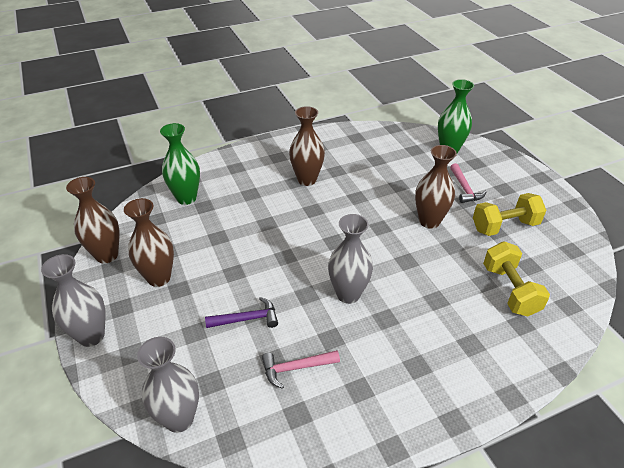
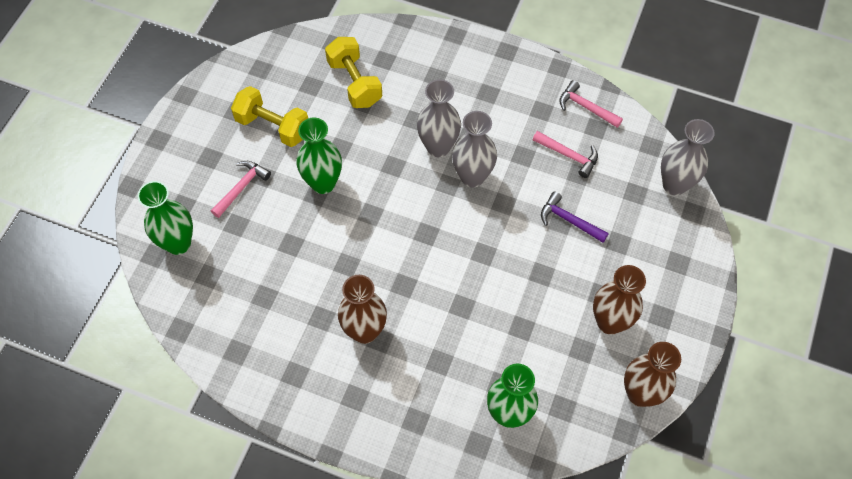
camera: 135 degrees left, 20 degrees up
grey vase [41,254,106,347] -> grey vase moved to [417,79,461,157]
brown vase [415,145,457,229] -> green vase [296,118,342,194]
yellow dumbbell [483,241,550,317] -> yellow dumbbell turned 60 degrees counterclockwise [325,37,382,108]
none -> pink hammer [559,80,623,128]

